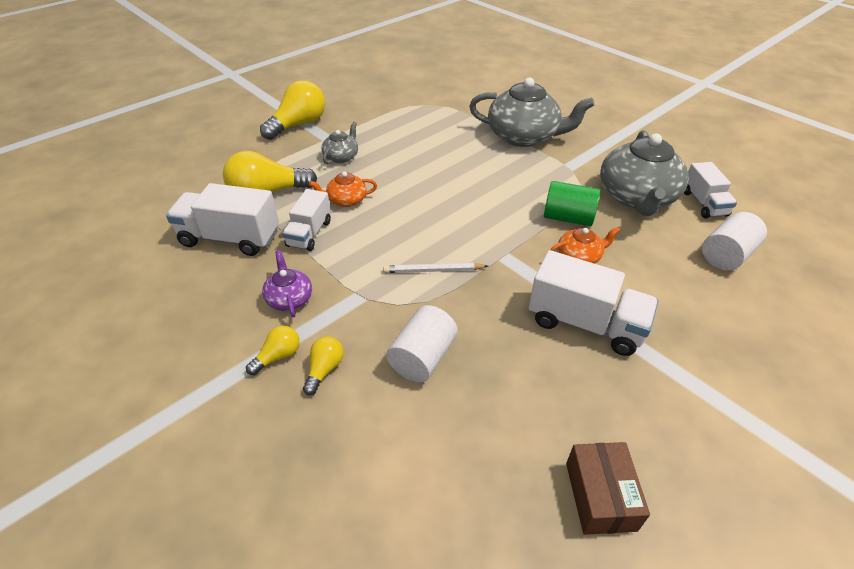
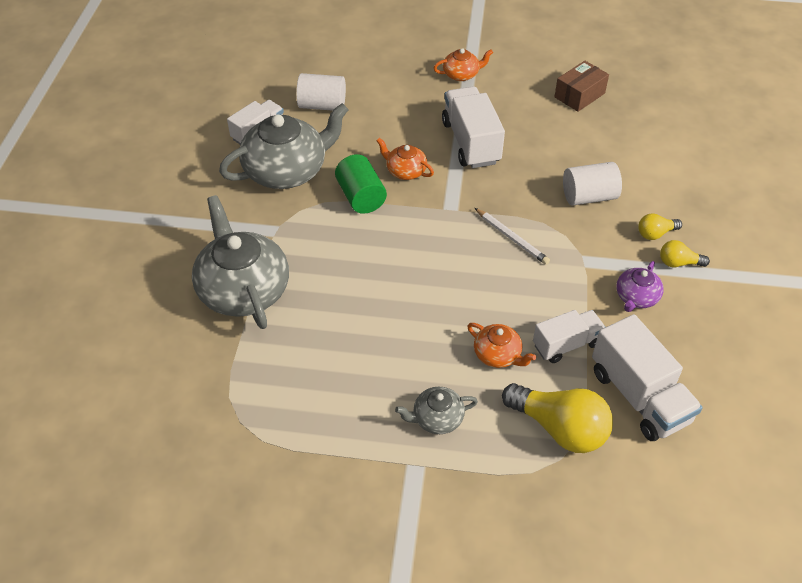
camera: 130 degrees left, 5 degrees up
yellow light bulb [260,80,325,140] -> none
none -> orange teapot [434,48,493,81]

